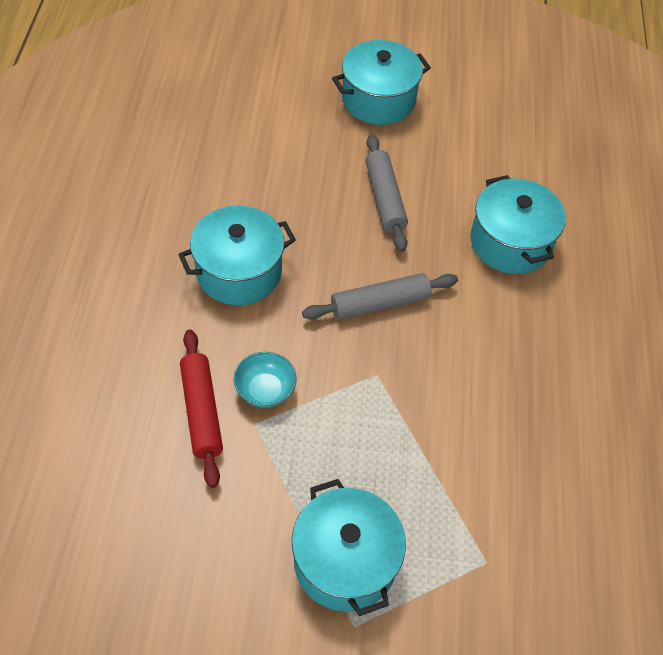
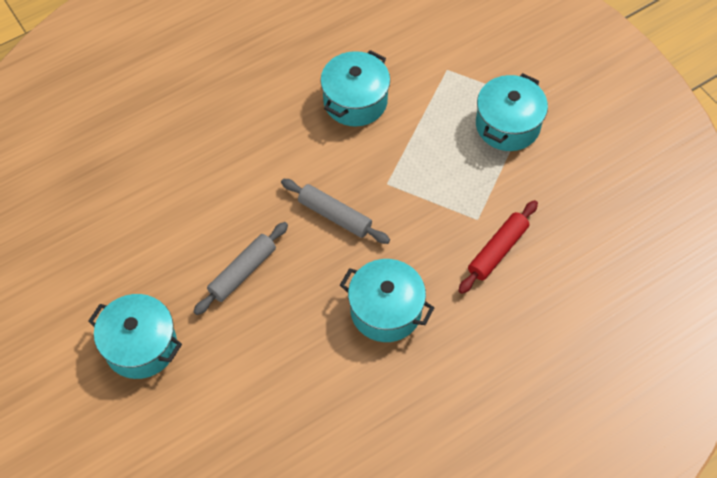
camera: 125 degrees left, 5 degrees up
turquoise bowl [234,352,296,408] -> none
turquoise pot [471,175,566,274] -> turquoise pot moved to [320,50,390,127]

